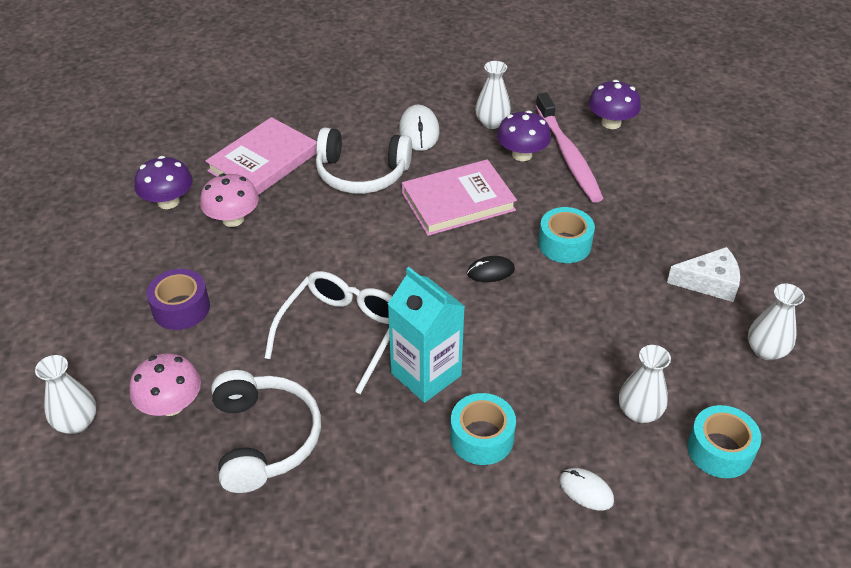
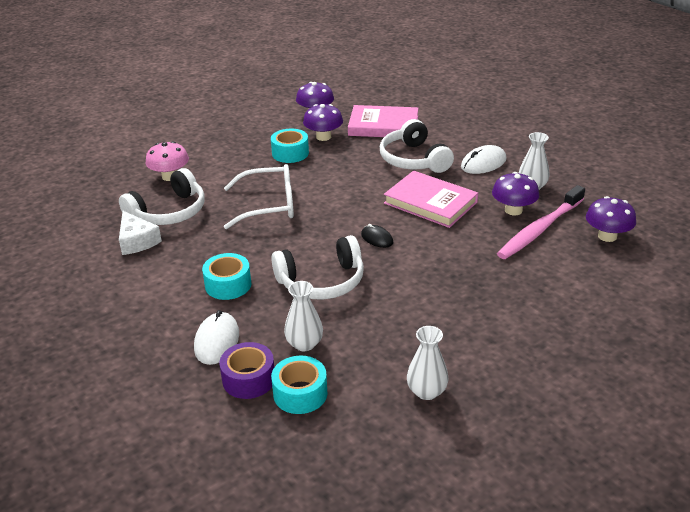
camera: 60 degrees right, 10 degrees down
white vase [35,355,97,434] -> none
purple tape [147,269,210,330] -> purple tape moved to [219,342,274,399]
pink mushroom [200,173,259,227] -> purple mushroom [303,104,343,141]
turquoise carton [388,267,465,403] -> none
turquoise tape [538,207,595,263] -> turquoise tape moved to [271,129,309,163]
white mouse [559,468,614,511] -> white mouse [194,310,239,365], size x1.57
white cheese [667,247,740,302] -> white cheese moved to [119,211,162,255]
none -> white headphones [272,235,364,300]

